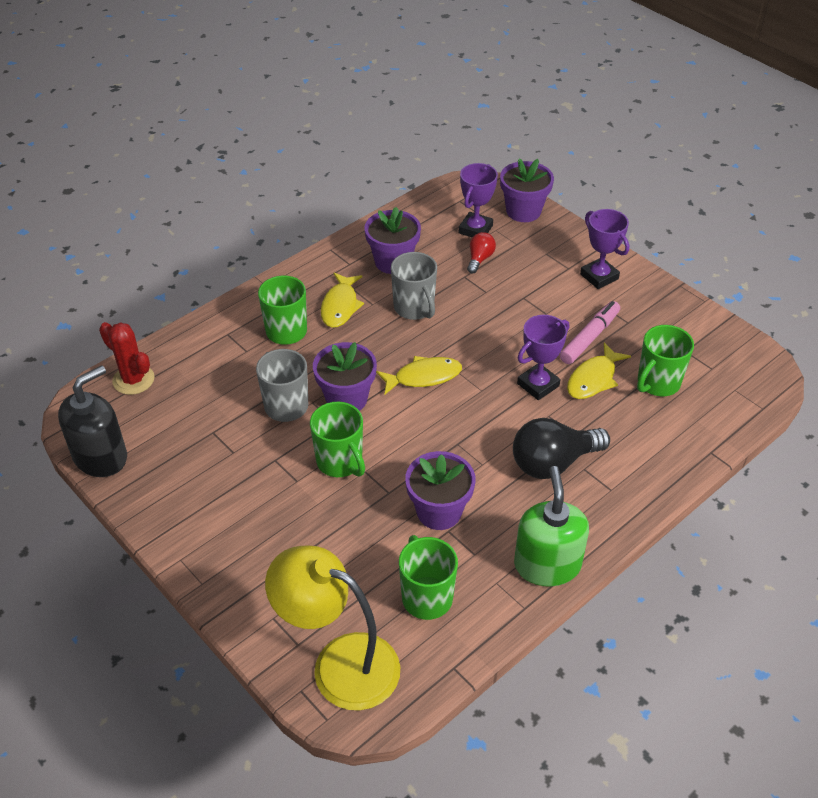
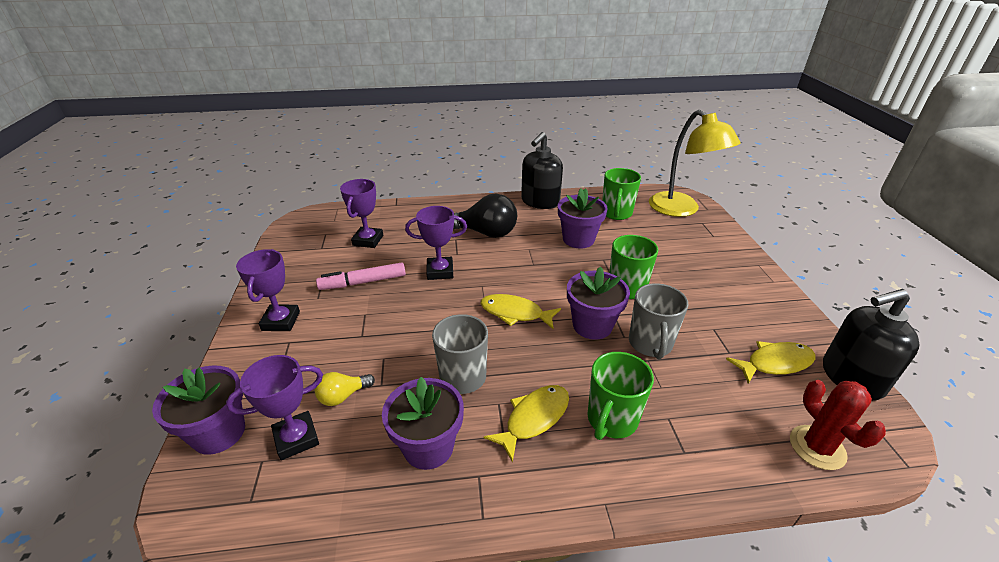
camera: 145 degrees left, 10 degrees down
red light bulb [467,232,496,273] -> yellow light bulb [314,372,375,406]
green soap dispenser [514,466,589,587] -> black soap dispenser [521,132,563,209]
yellow fish [567,342,631,399] -> yellow fish moved to [726,341,815,384]
green mug [637,325,694,396] -> purple trophy [340,179,383,248]

